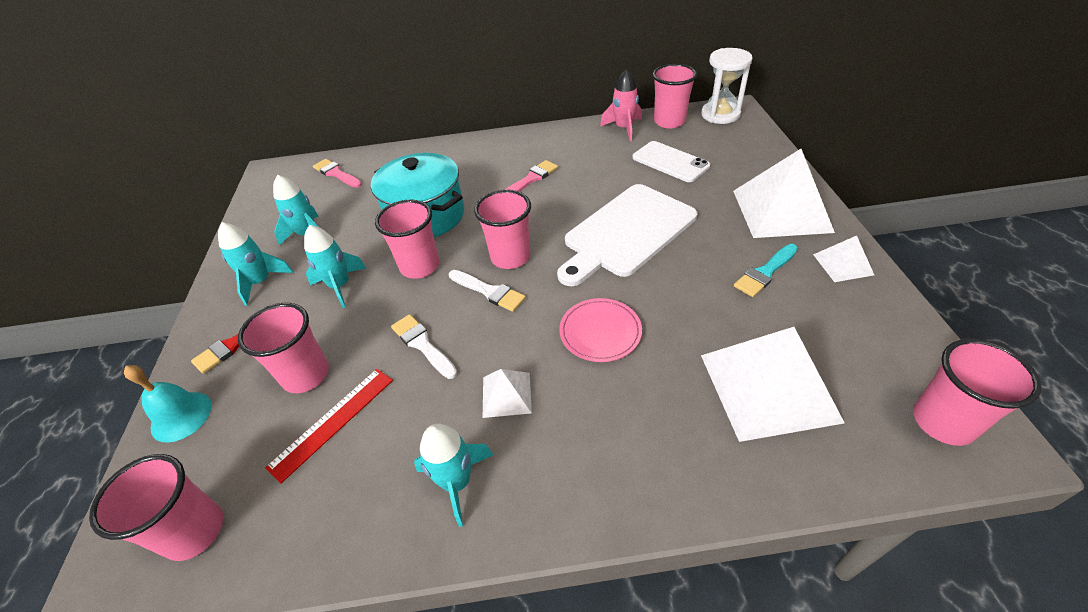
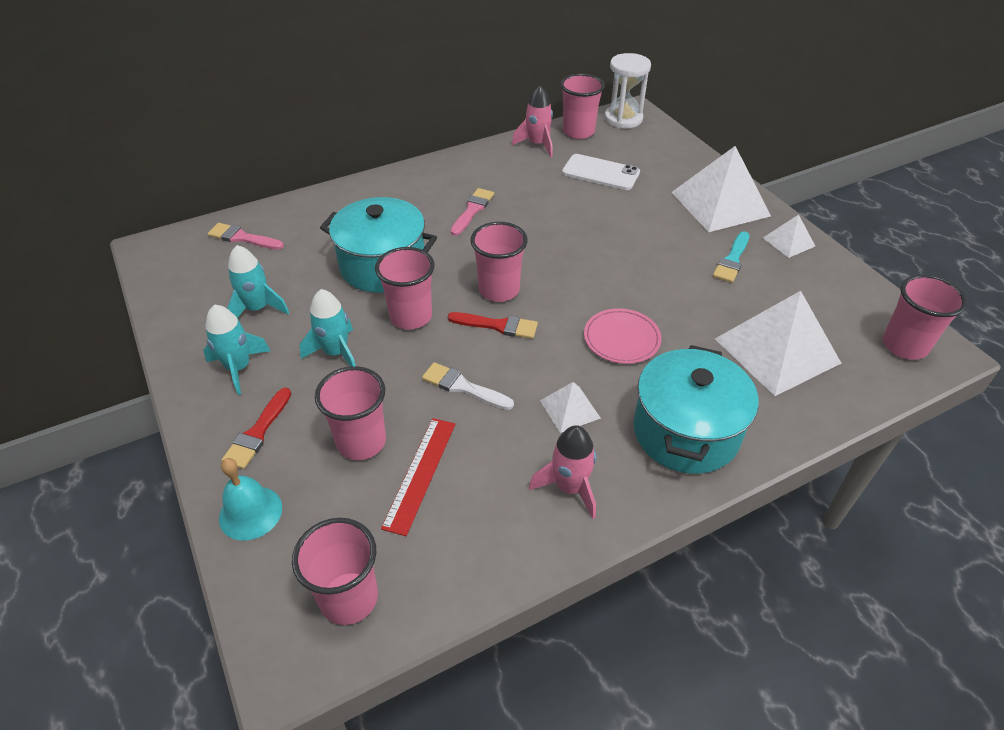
camera: 25 degrees left, 0 degrees up
turquoise rocket [414,424,493,527] -> pink rocket [529,425,596,519]
white brush [449,270,526,312] -> red brush [448,312,538,339]
white cutting board [557,184,697,286] -> none
none -> turquoise pot [633,345,759,474]

